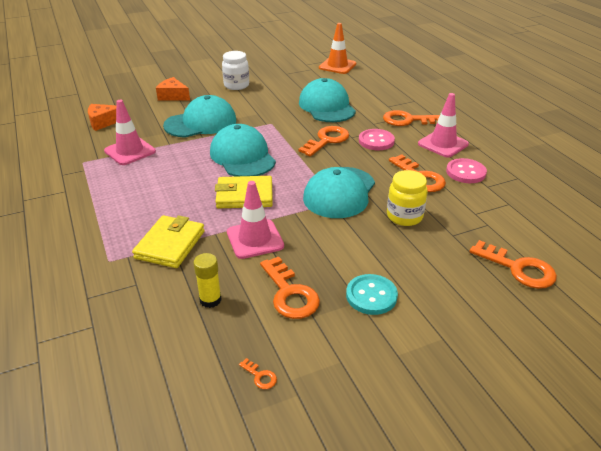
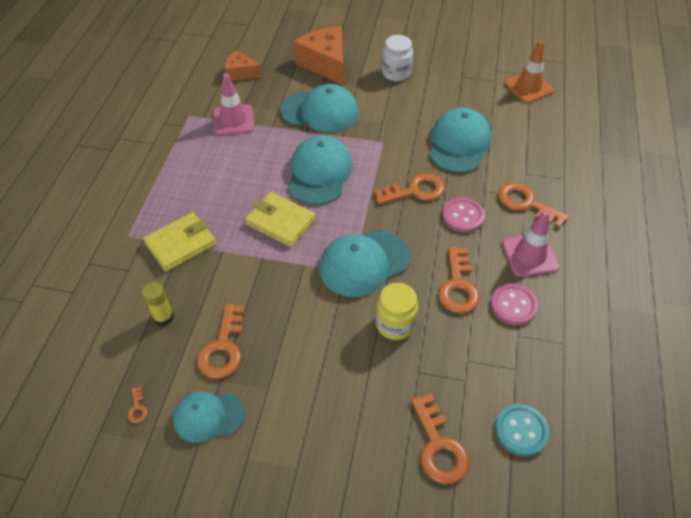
camera: 35 degrees right, 15 degrees up
orange cheese [156,77,190,101] -> orange cheese [293,26,343,85], size x1.72
pink traffic cone [227,181,284,259] -> none
turquoise button [346,274,398,315] -> turquoise button moved to [495,404,549,456]
none -> turquoise cap [173,391,245,443]

